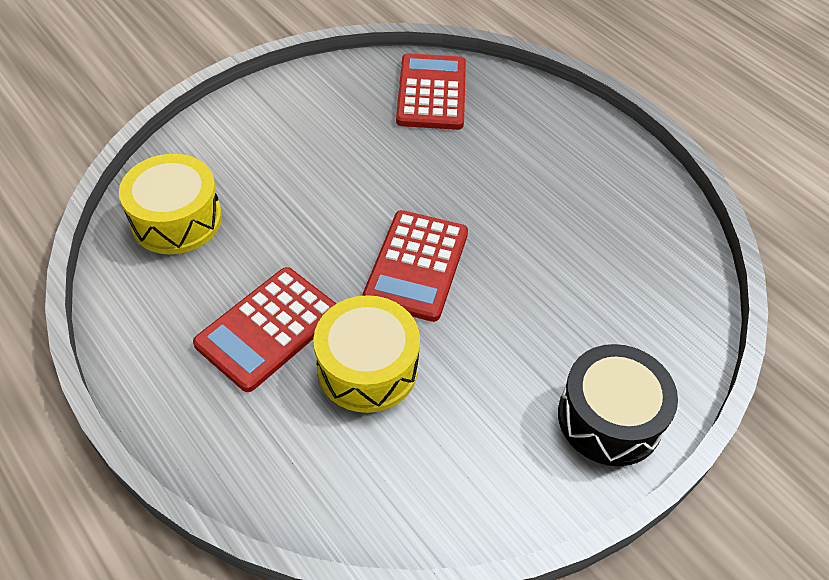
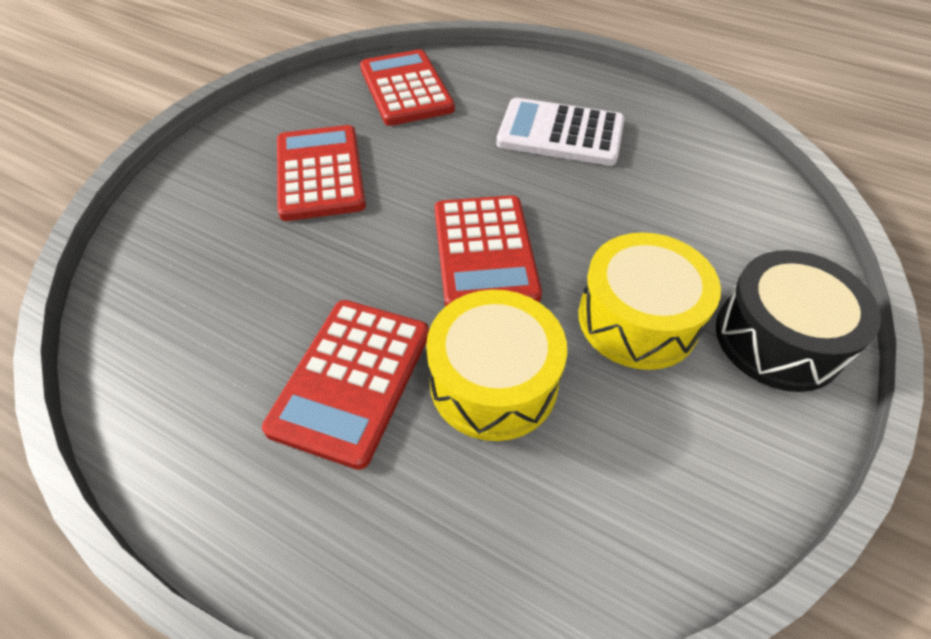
camera: 20 degrees left, 0 degrees up
yellow drum [119,154,222,254] -> yellow drum moved to [578,232,721,370]
none -> red calculator [277,125,366,221]
none -> white calculator [496,98,624,166]

